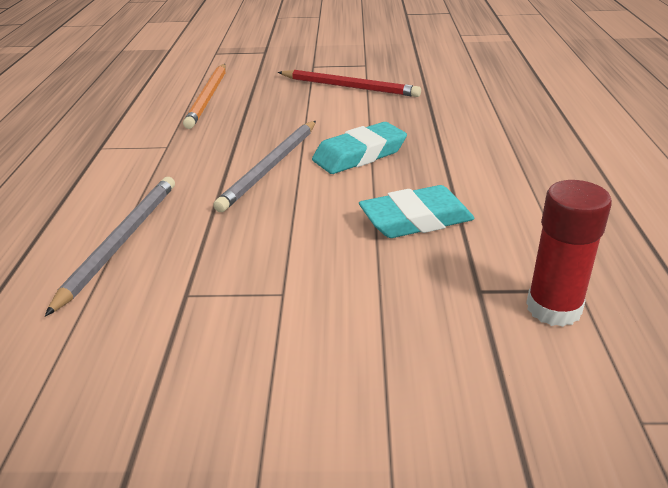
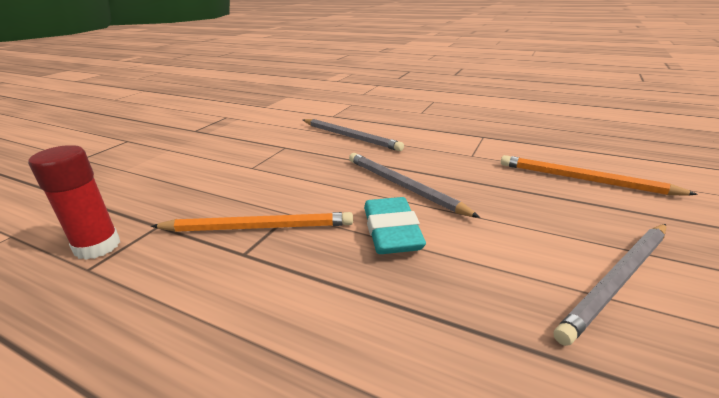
camera: 115 degrees right, 5 degrees down
red pencil [278,70,421,97] -> grey pencil [554,224,666,346]
turquoise eraser [359,185,474,238] -> orange pencil [151,212,353,232]

